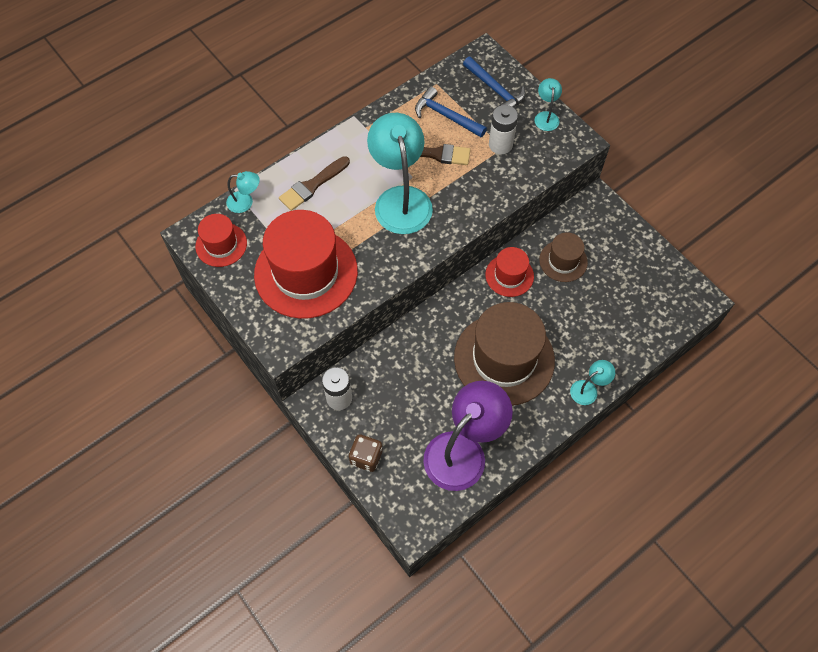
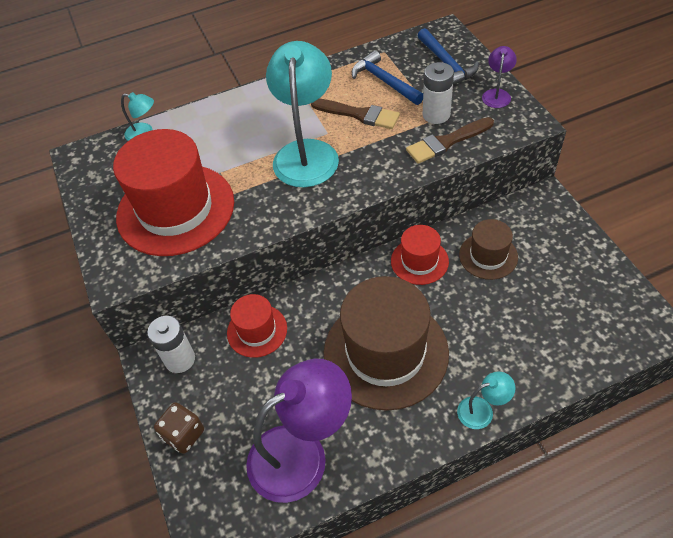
camera: 20 degrees right, 10 degrees down
red hat [195,214,247,267] -> red hat moved to [227,294,287,358]
brown brush [279,156,350,211] -> brown brush moved to [406,117,494,164]
turquoise lamp [535,78,562,131] -> purple lamp [482,46,517,108]

